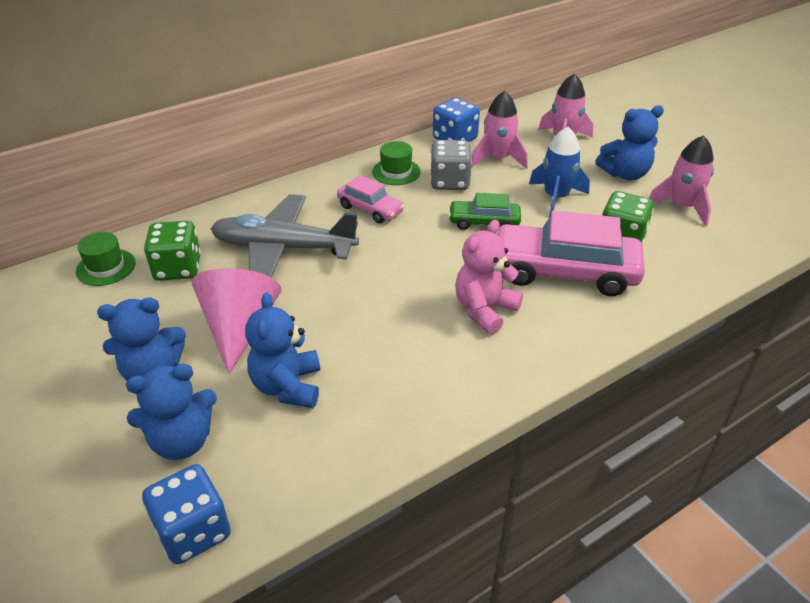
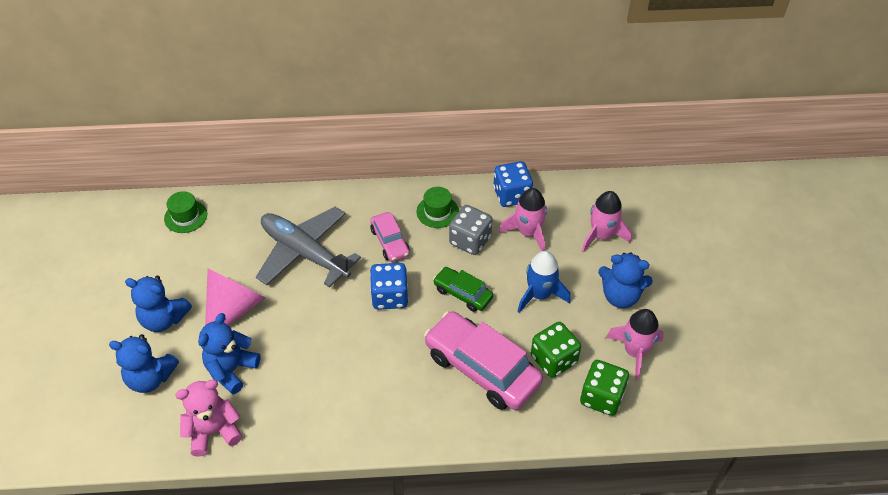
camera: 30 degrees right, 10 degrees up
blue dice [142,464,231,564] -> blue dice moved to [370,263,409,310]
green dice [144,221,201,281] -> green dice moved to [580,360,629,416]
pink teddy bear [455,220,523,334] -> pink teddy bear moved to [175,380,242,457]

